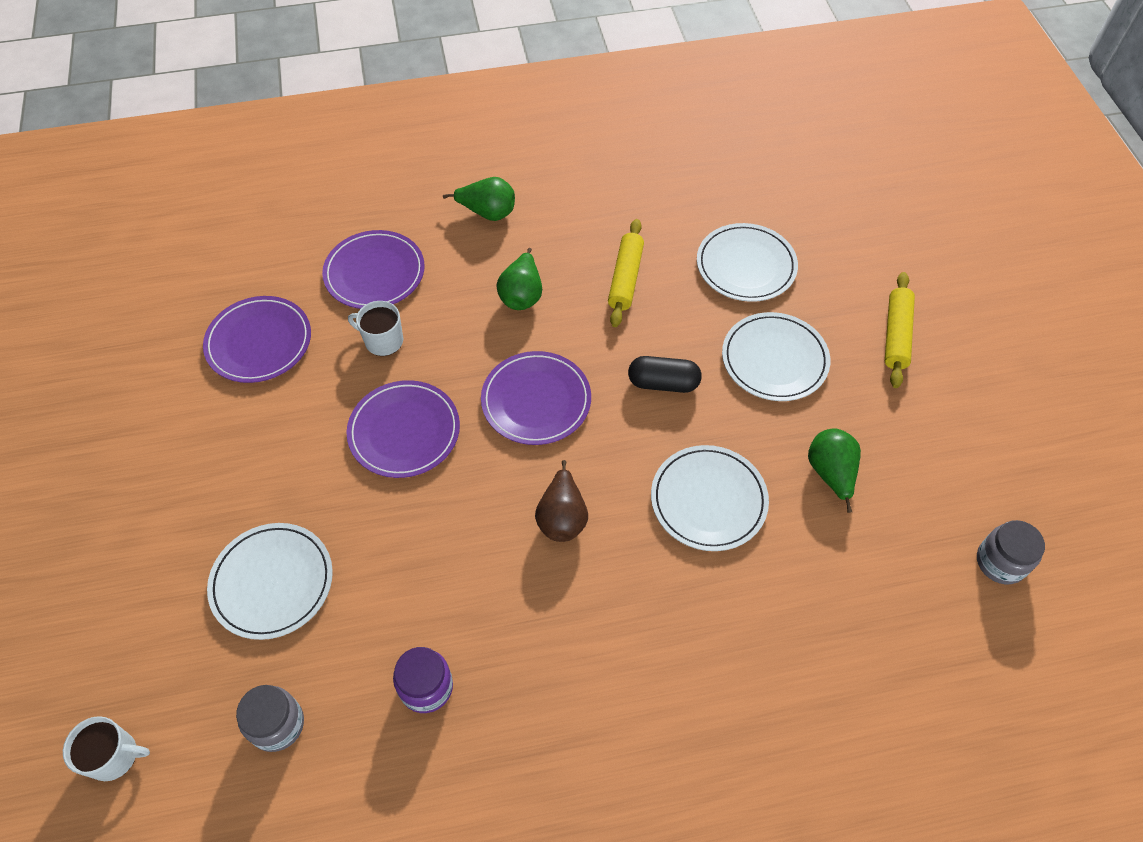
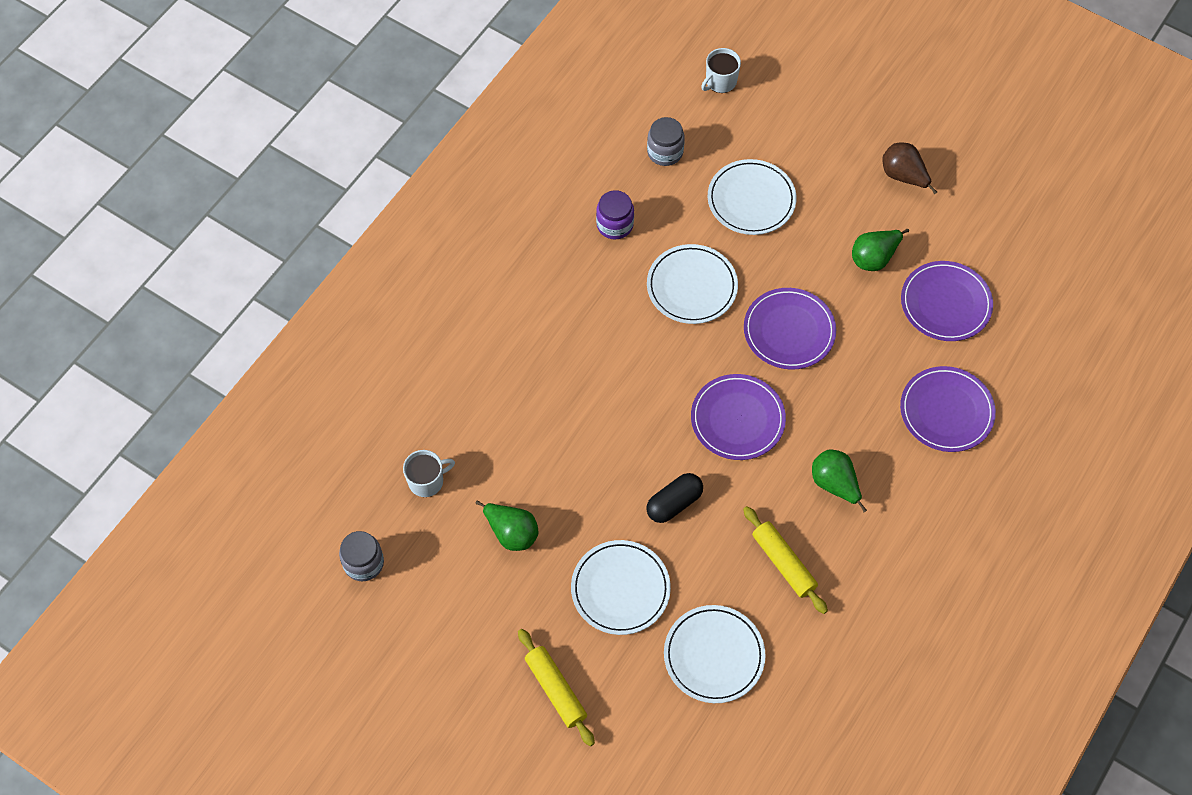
camera: 135 degrees right, 5 degrees up
white mug [348,301,403,356] -> white mug moved to [403,450,455,497]
green pear [443,177,515,221] -> green pear moved to [852,229,909,271]
brown pear [535,460,588,542] -> brown pear moved to [882,143,937,194]
white plate [651,445,769,551] -> white plate moved to [647,244,738,324]

